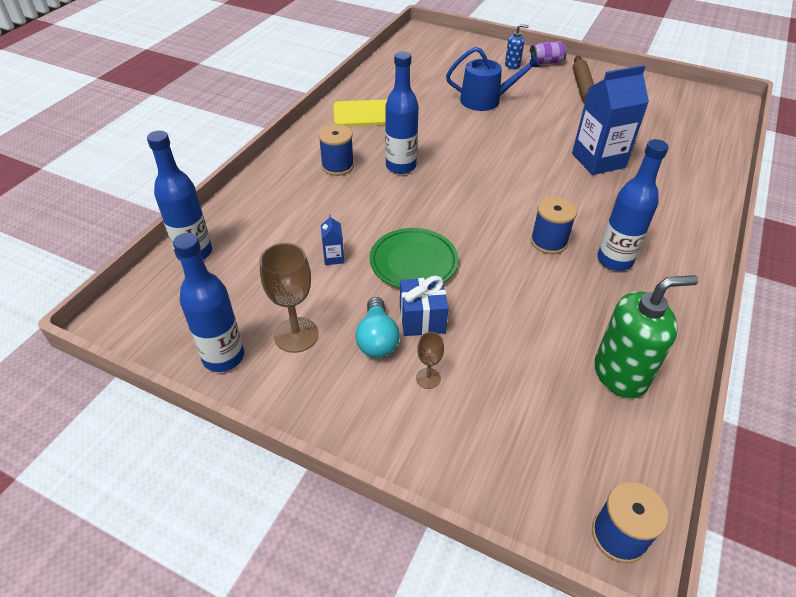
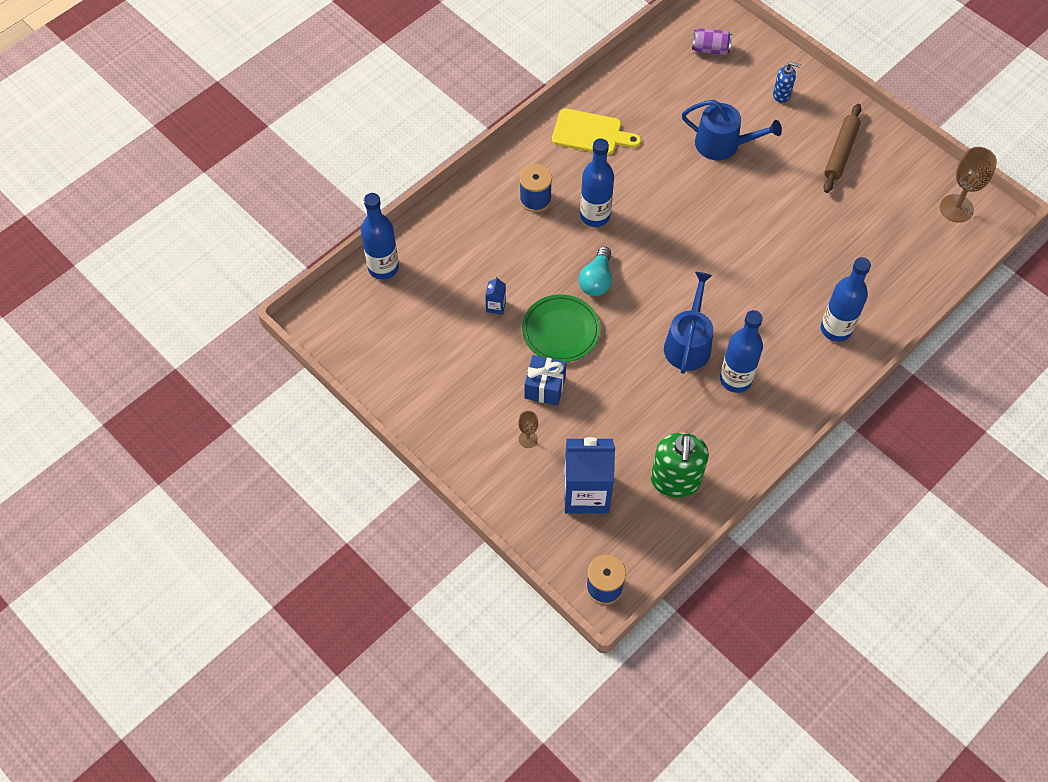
camera: 20 degrees right, 15 degrees up
blue bottle [173,233,244,372] -> blue bottle moved to [821,257,871,342]
brown goblet [259,243,319,353] -> brown goblet moved to [940,147,997,223]
turquoise light bulb [355,297,400,358] -> turquoise light bulb moved to [579,247,612,296]
purple can [529,41,567,65] -> purple can moved to [692,28,732,55]
blue spool [530,197,577,254] -> blue watering can [664,272,713,374]
blue carton [572,65,649,175] -> blue carton moved to [564,437,615,514]
green soap dispenser [595,275,698,398] -> green soap dispenser turned 90 degrees clockwise [651,433,709,498]

